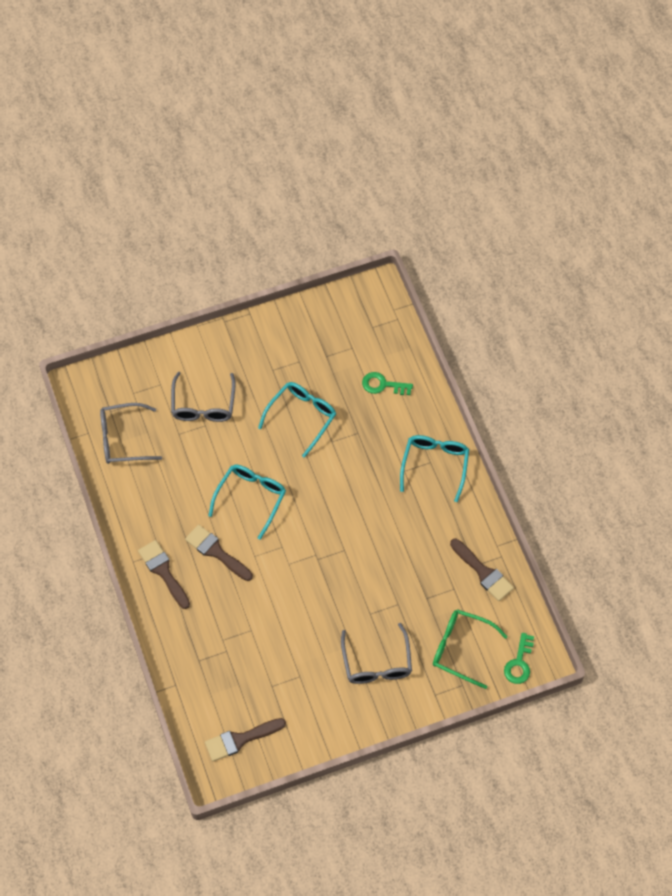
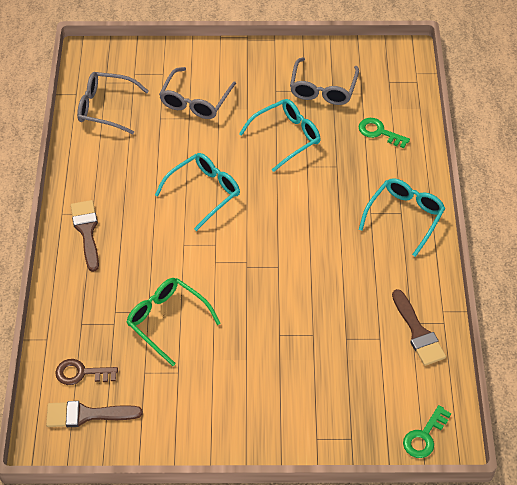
camera: 20 degrees right, 10 degrees down
brown brush [185,524,253,581] -> none
grey glasses [341,623,412,684] -> grey glasses moved to [290,57,359,105]
green glasses [433,609,508,689] -> green glasses moved to [126,278,221,366]
none -> brown key [55,359,118,385]

